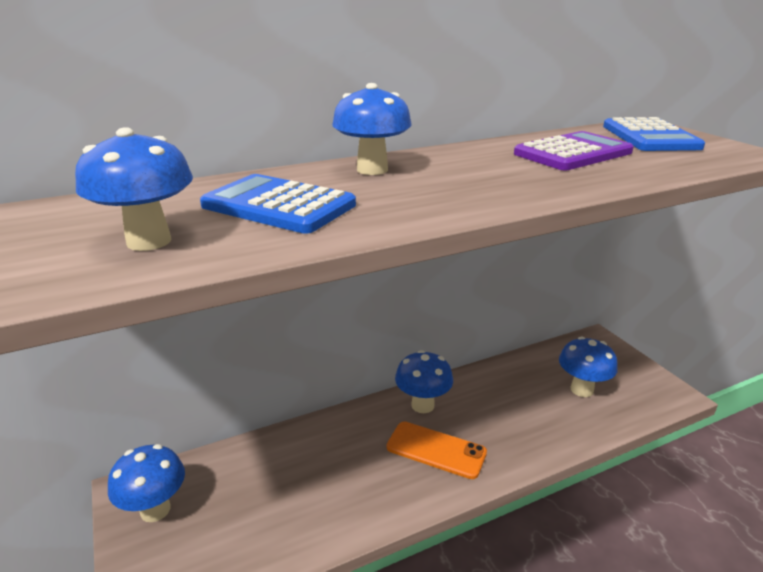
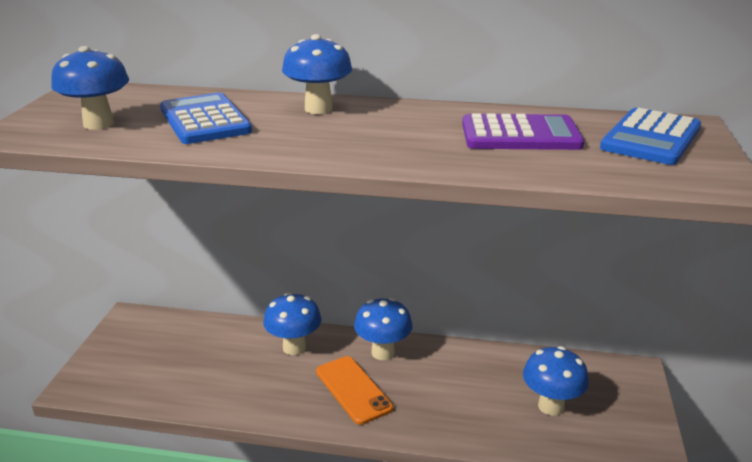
camera: 35 degrees right, 0 degrees up
blue mushroom [108,444,185,522] -> blue mushroom moved to [263,293,322,355]

